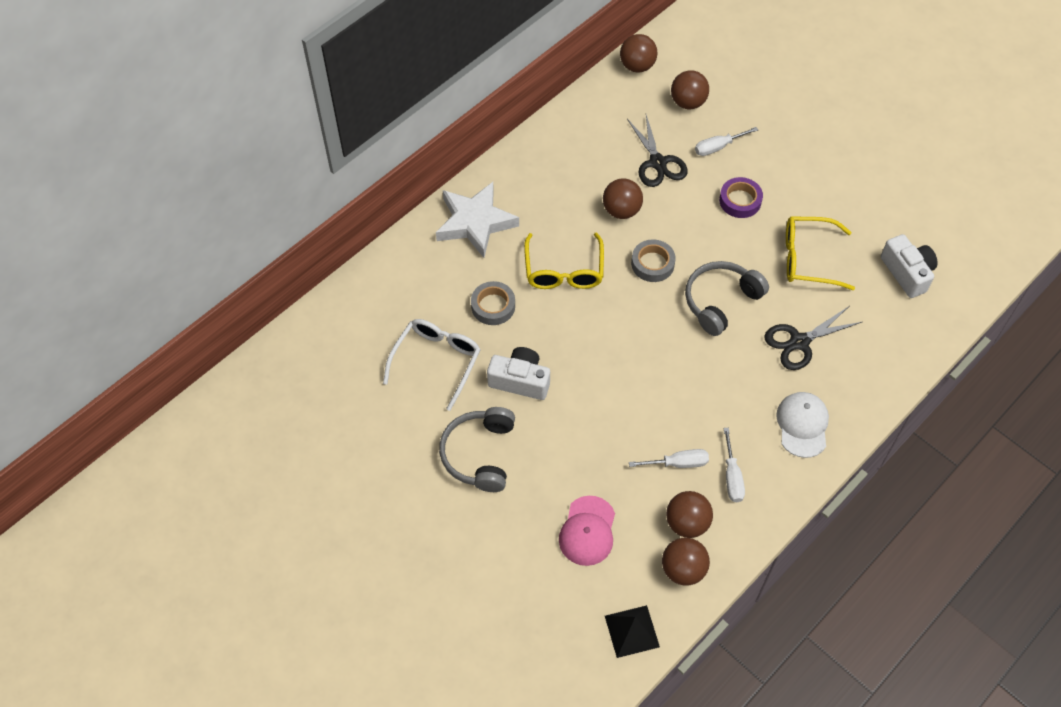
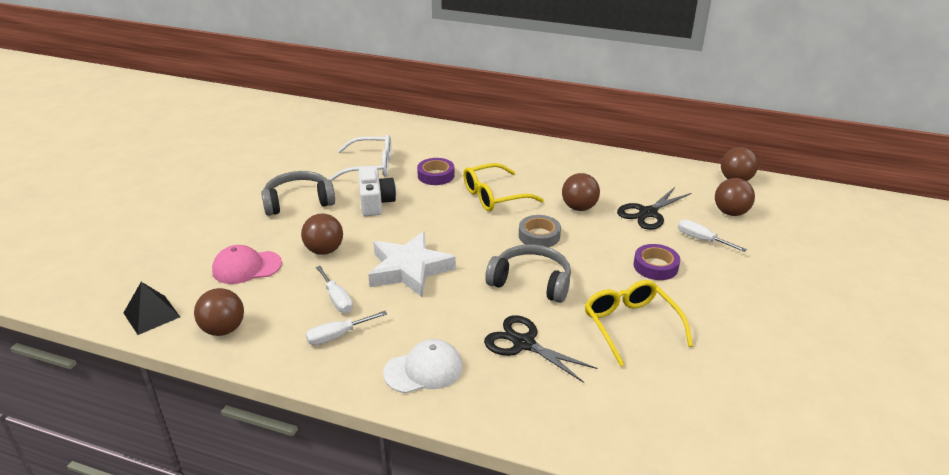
camera: 65 degrees right, 25 degrees down
white star [436,182,519,258] -> white star moved to [368,232,456,297]
grey tape [471,281,515,325] -> purple tape [417,158,455,185]
brown ball [666,491,713,538] -> brown ball moved to [301,214,343,255]
white camera [881,234,938,298] -> none

